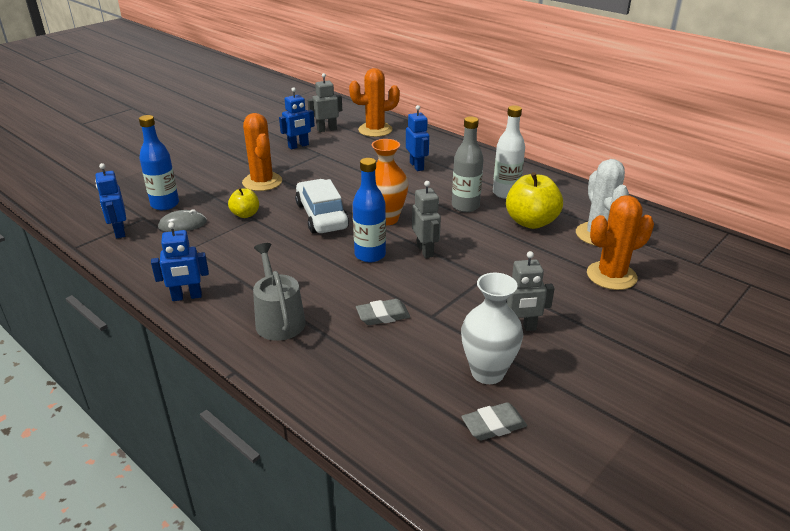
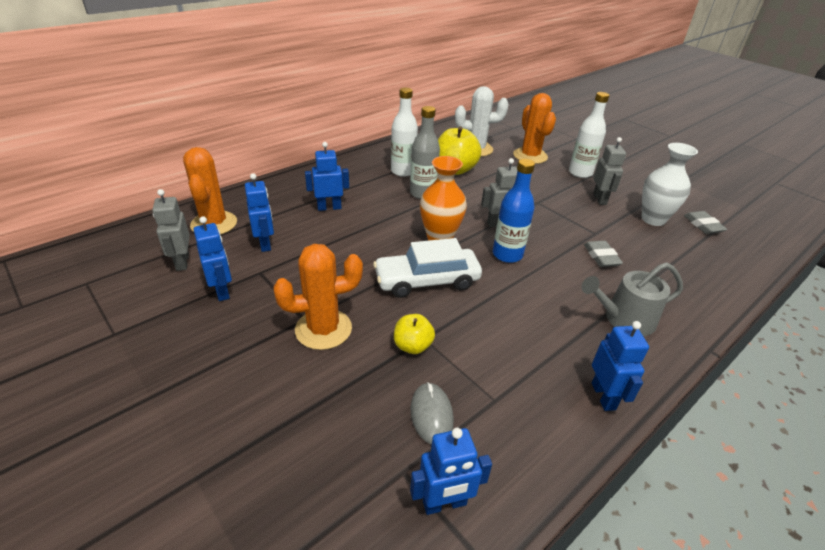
camera: 85 degrees left, 5 degrees up
blue bottle [139,115,179,210] -> none
none -> blue robot [245,173,274,252]
none -> white bottle [569,92,609,178]

